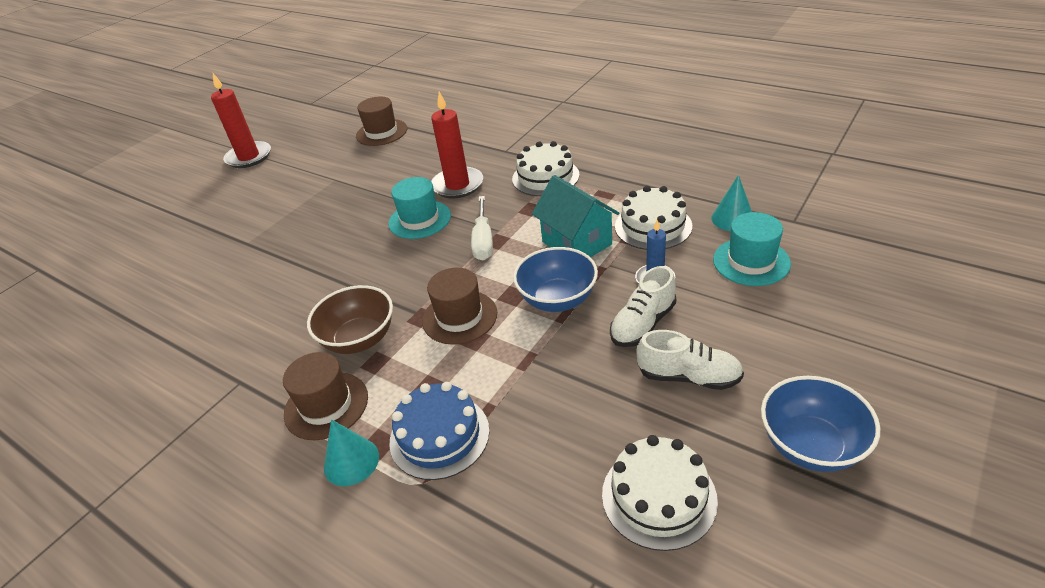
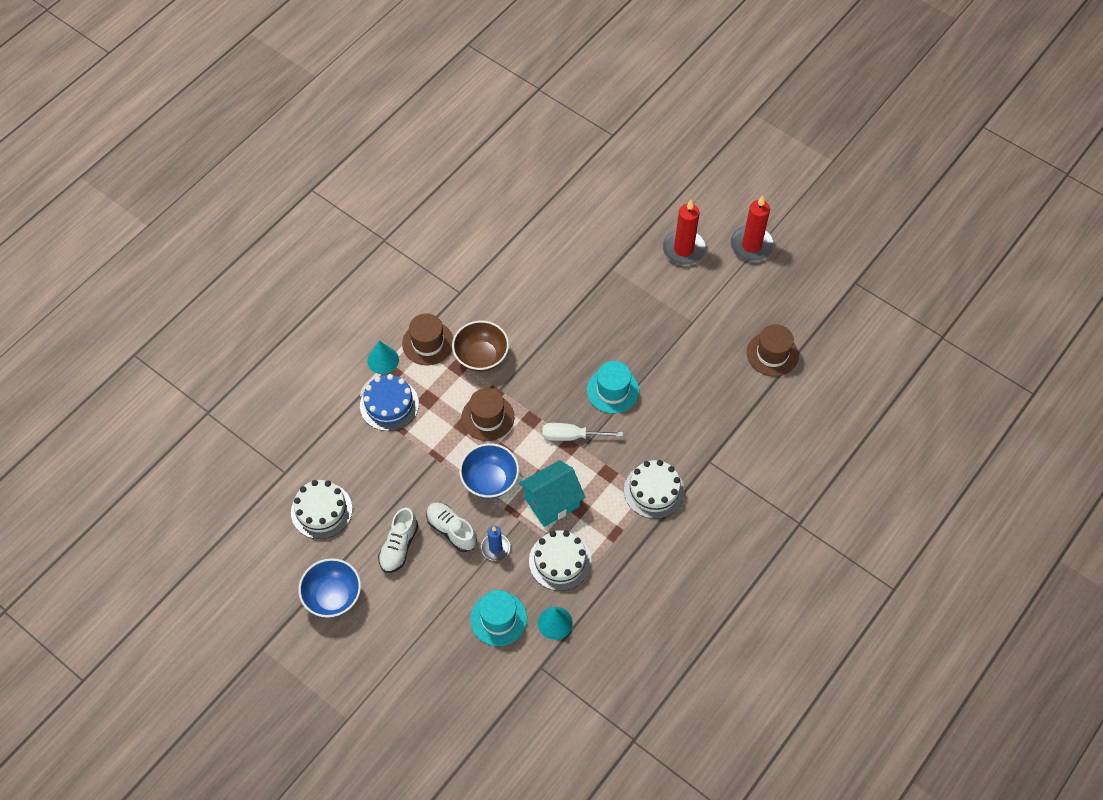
camera: 90 degrees right, 20 degrees up
red candle [431,92,483,198] -> red candle moved to [662,200,706,265]

